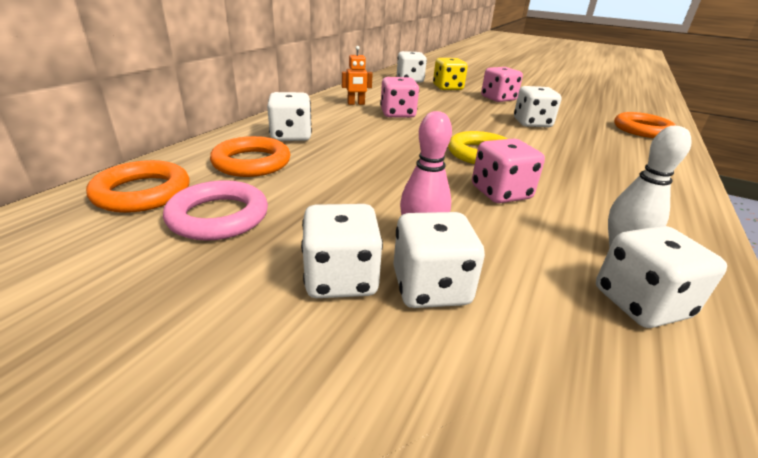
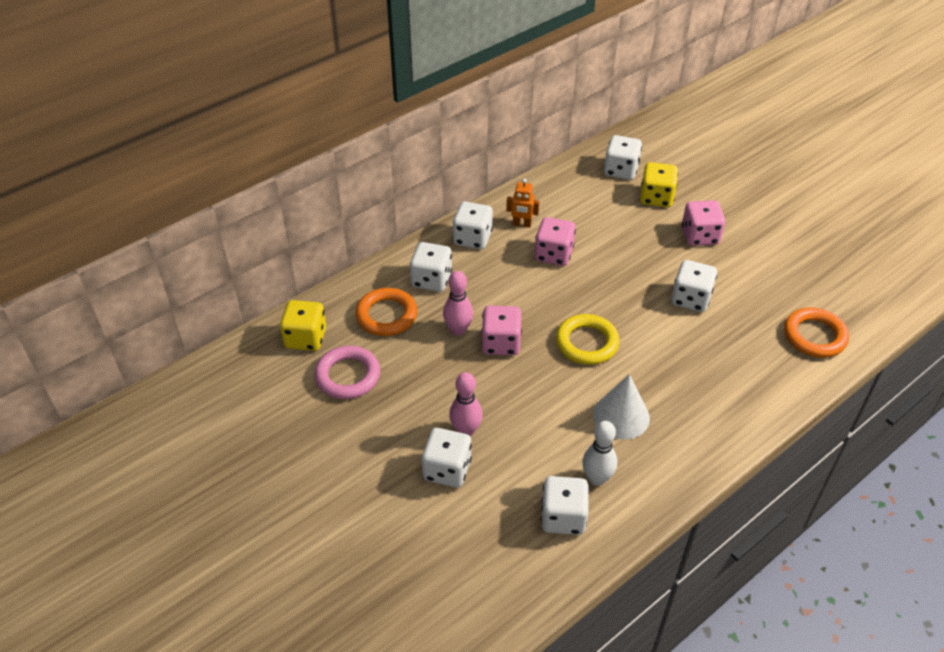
camera: 25 degrees right, 15 degrees up
orange ring [86,160,190,213] -> yellow dice [280,300,326,351]
white dice [301,204,383,298] -> white dice moved to [453,201,493,249]
pink dice [472,139,545,203] -> pink dice moved to [481,306,522,355]
none -> pink bowling pin [443,271,473,336]
none -> white cone [593,374,650,440]

